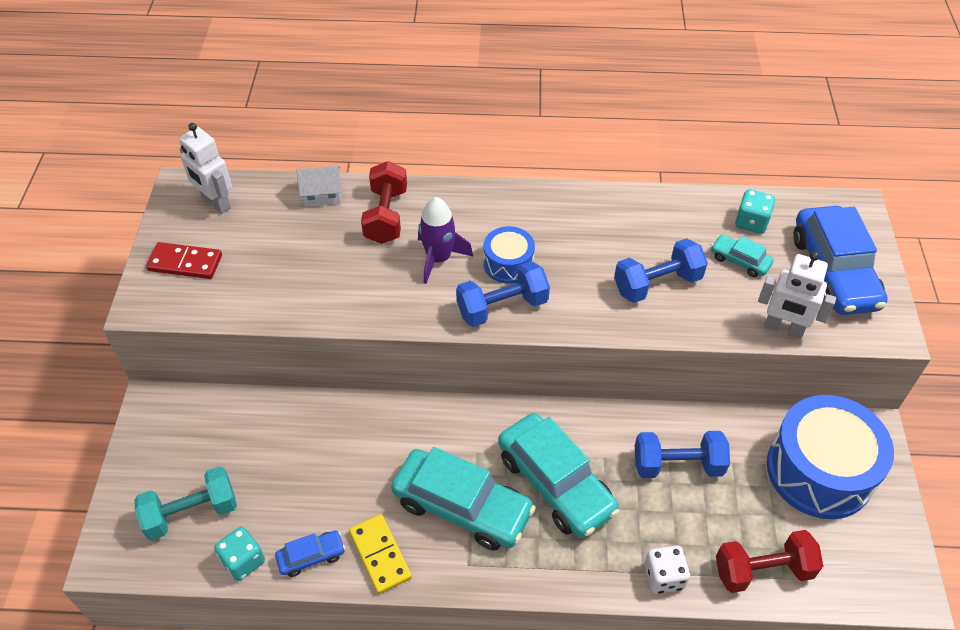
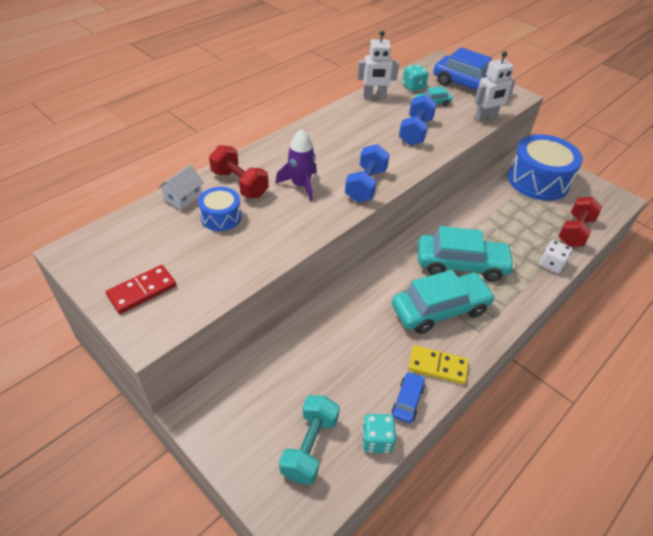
camera: 50 degrees left, 5 degrees down
white robot [179,123,232,214] -> white robot moved to [357,31,399,99]
blue drum [484,226,535,284] -> blue drum moved to [198,187,242,231]
blue dumbbell [635,431,730,478] -> none

